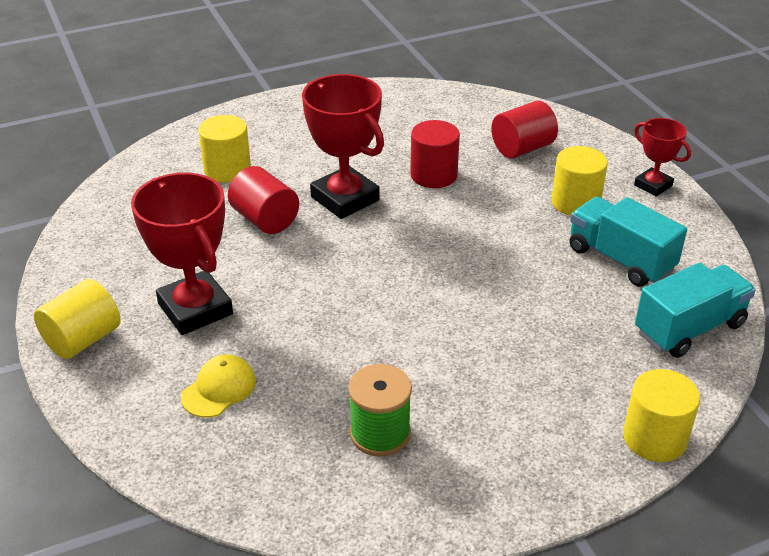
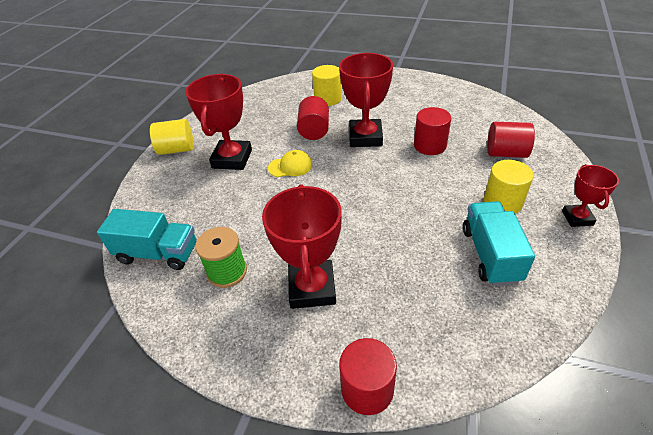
camera: 45 degrees right, 5 degrees up
yellow cap [181,354,256,418] -> yellow cap moved to [268,150,312,177]
yellow cylinder [623,369,700,462] -> red cylinder [339,338,397,415]
turquoise truck [635,263,756,358] -> turquoise truck moved to [97,209,197,270]
none -> red trophy [262,184,342,309]

